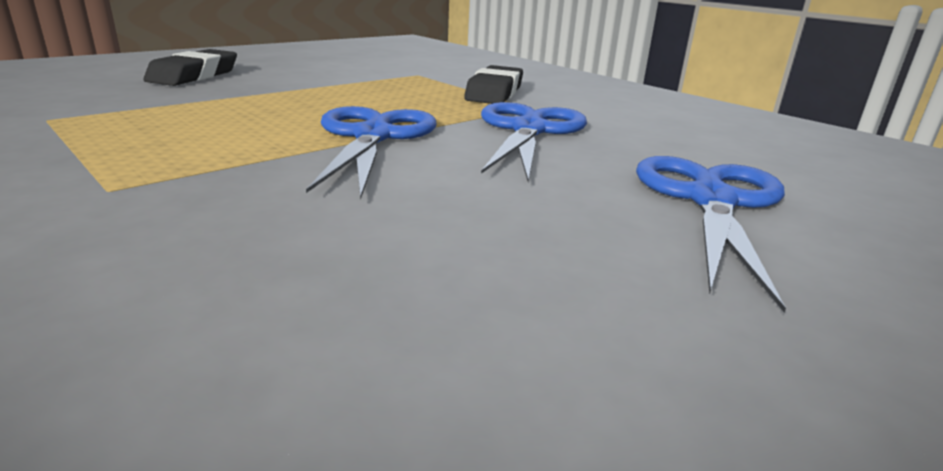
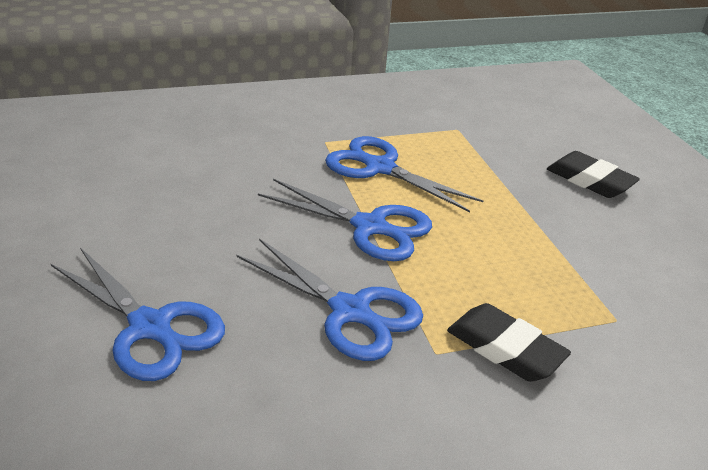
camera: 115 degrees right, 10 degrees up
none -> blue scissors [325,136,483,212]

